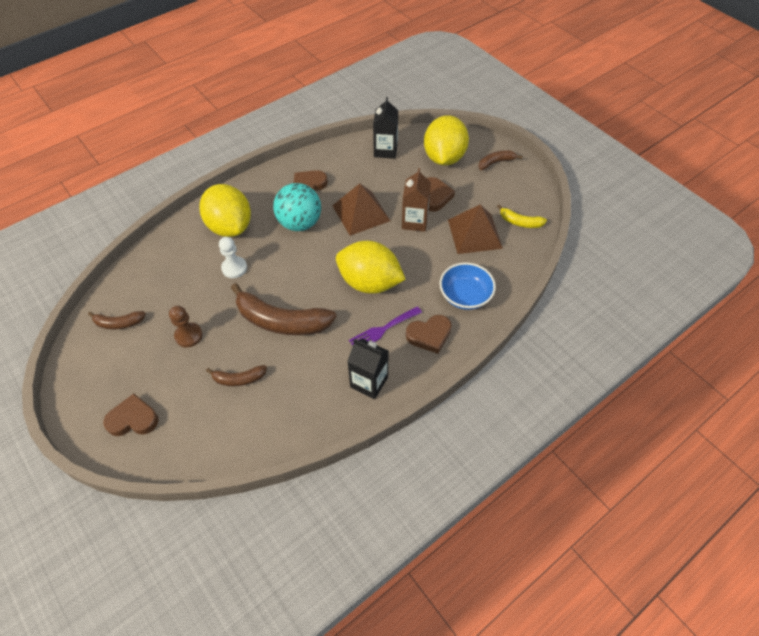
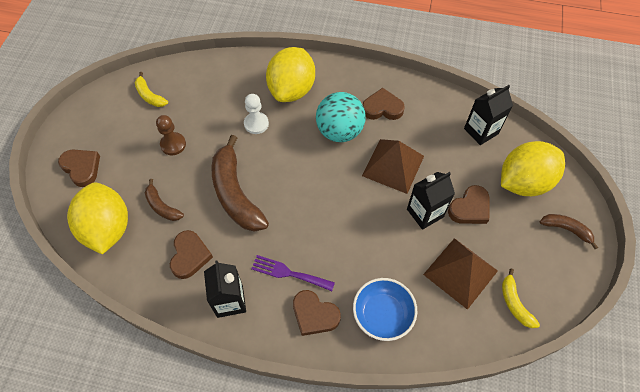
camera: 50 degrees right, 5 degrees up
brown banana [88,311,146,329] -> yellow banana [135,72,168,107]
yellow lemon [336,241,406,294] -> yellow lemon moved to [67,182,128,255]
brown carton [402,168,431,232] -> black carton [407,172,455,230]
none -> brown heart [170,230,213,279]

